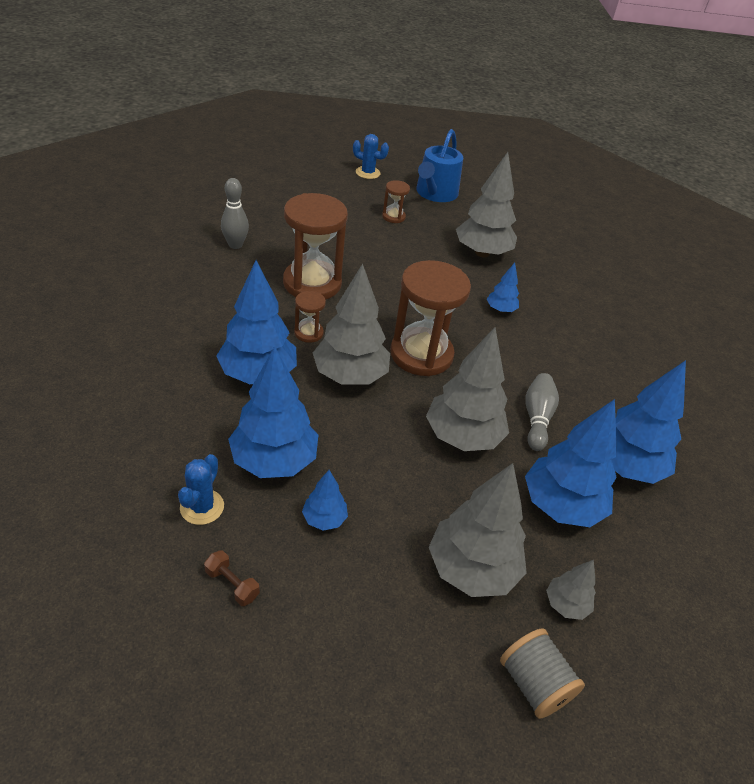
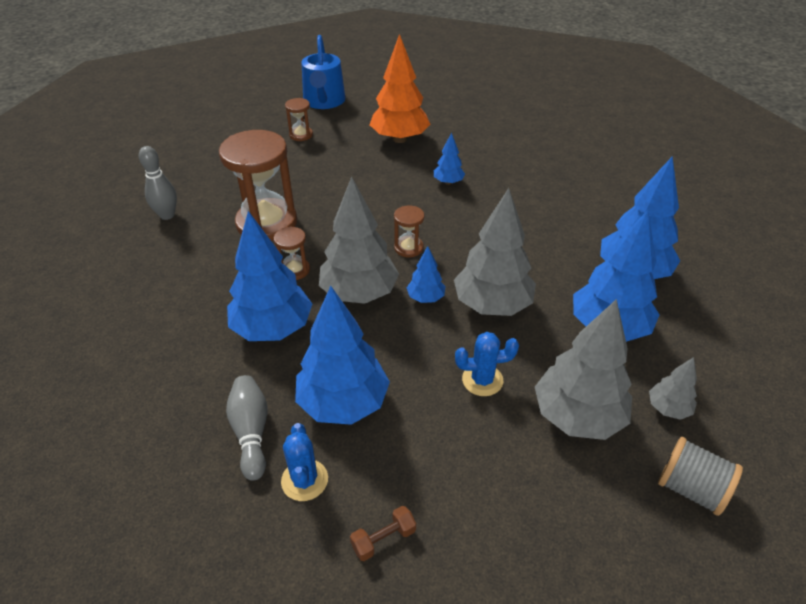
camera: 20 degrees left, 0 degrees up
brown dumbbell [204,550,260,606] -> brown dumbbell turned 45 degrees counterclockwise [350,506,416,561]
blue tree [302,470,348,531] -> blue tree moved to [407,246,445,303]
blue cactus [353,134,389,179] -> blue cactus moved to [455,332,519,396]
brown hourglass [390,260,471,376] -> brown hourglass [394,205,424,257], size x0.46
grey tree [456,152,517,257] -> orange tree [369,34,430,143]
grey bowling pin [525,373,559,451] -> grey bowling pin moved to [226,375,268,481]

